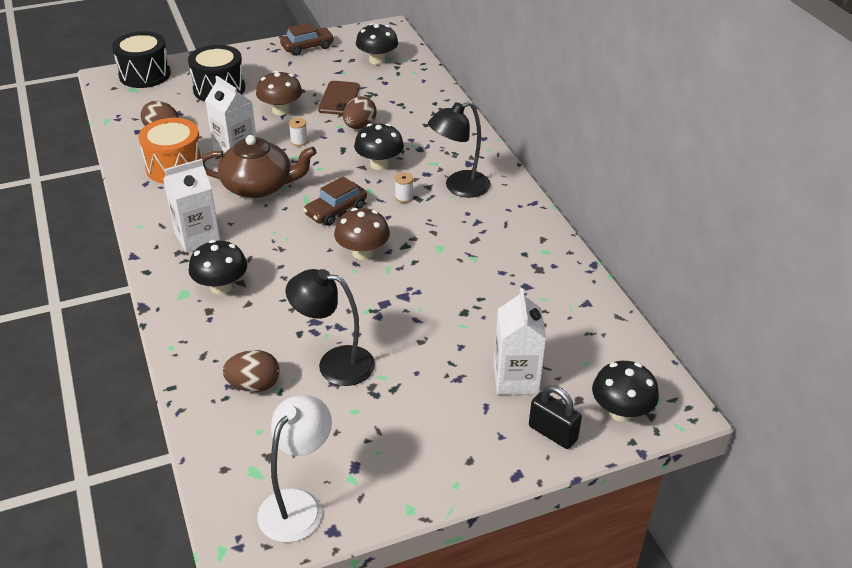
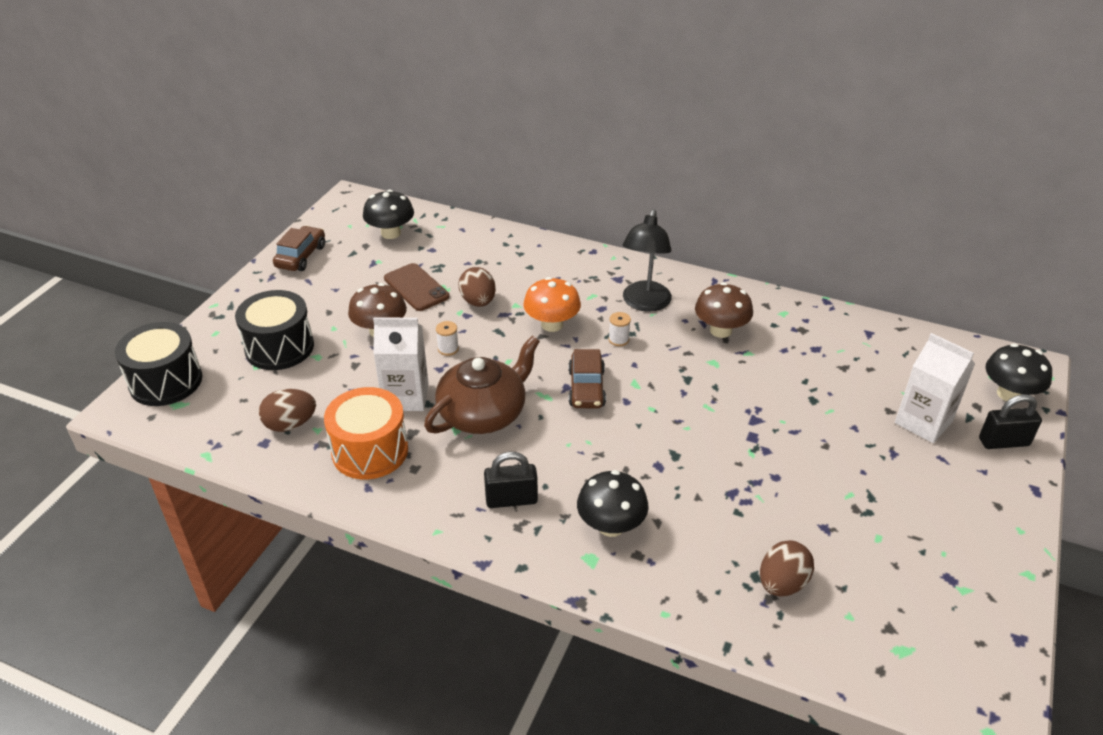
camera: 45 degrees left, 0 degrees up
white carton [163,159,220,253] -> black padlock [484,452,538,508]
white lamp [257,395,332,543] -> none
black lamp [286,269,375,386] -> none
brown mushroom [334,208,390,260] -> brown mushroom moved to [695,282,753,338]
black mushroom [354,123,404,170] -> orange mushroom [523,277,581,332]

